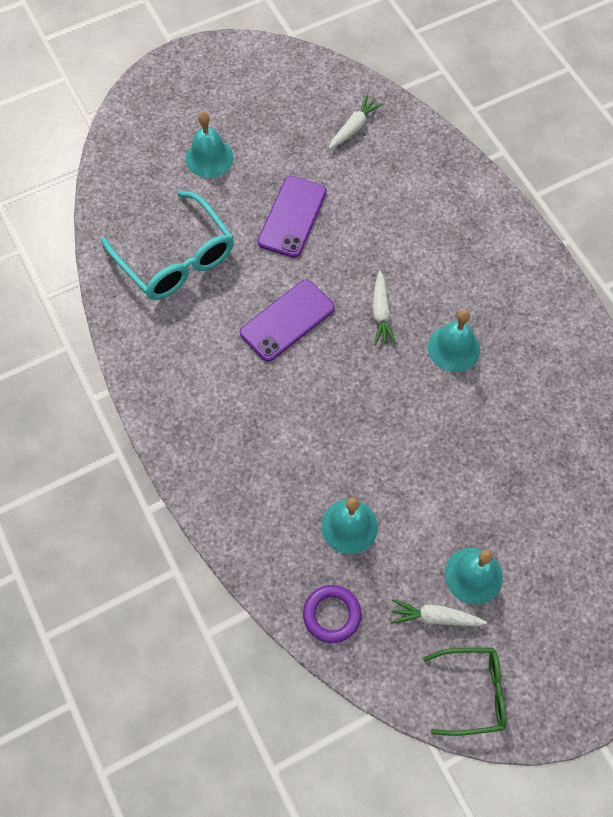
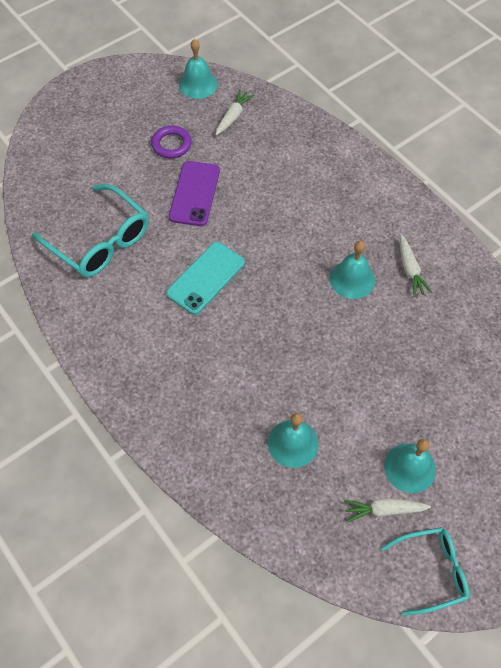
camera: 10 degrees left, 5 degrees down
turquoise bell [185,111,234,178] -> turquoise bell moved to [179,39,218,99]
purple phone [240,279,335,362] -> turquoise phone [166,242,245,315]
purple ring [303,585,361,643] -> purple ring moved to [151,126,192,159]
white carrot [372,271,397,345] -> white carrot moved to [400,235,432,297]
green glasses [423,648,507,736] -> turquoise glasses [381,527,469,616]

